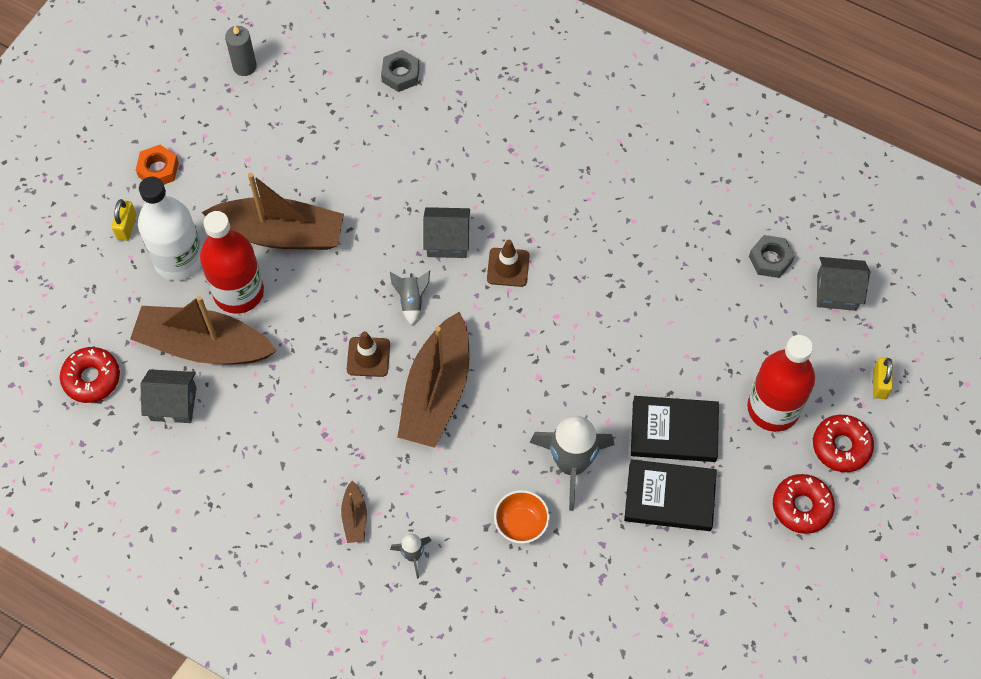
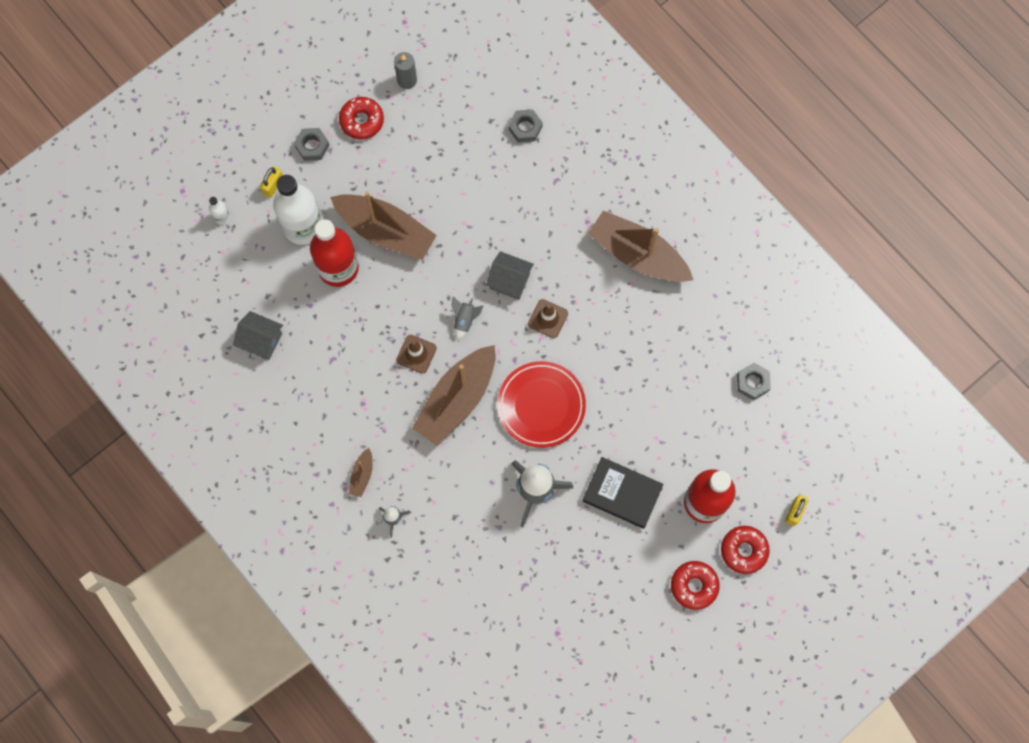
camera: 20 degrees right, 10 degrees up
red donut [60,347,120,403] -> red donut moved to [339,97,384,140]
brown boat [130,295,277,364] -> brown boat moved to [588,210,693,282]
orange nut [136,145,179,185] -> grey nut [294,128,330,161]
orange bowl [494,490,550,544] -> none
black book [624,459,717,531] -> none
grey house [817,257,870,311] -> none
none -> white bottle [209,197,230,225]
none -> red plate [497,361,586,448]

